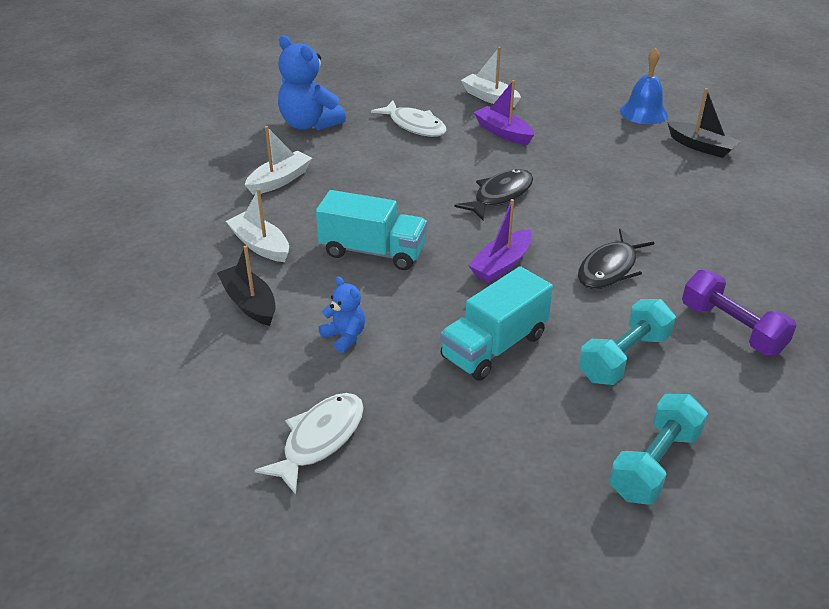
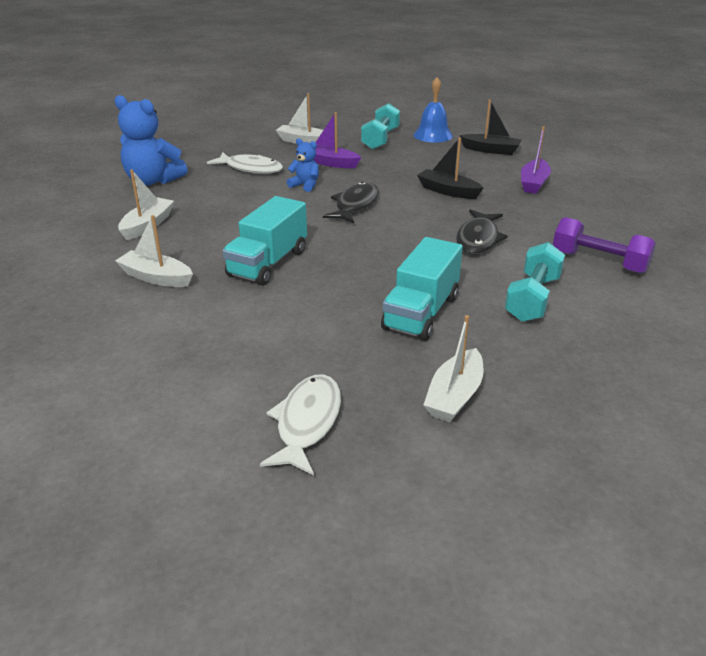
camera: 20 degrees left, 5 degrees down
black boat [217,246,276,326] -> black boat moved to [417,138,483,199]
turquoise truck [316,190,427,270] -> turquoise truck turned 120 degrees clockwise [222,196,307,285]
blue teddy bear [319,277,365,353] -> blue teddy bear moved to [287,138,319,192]
purple boat [468,199,532,283] -> purple boat moved to [521,127,551,194]
turquoise dumbbell [609,394,708,505] -> turquoise dumbbell moved to [361,103,400,150]
none -> white boat [423,315,484,422]

